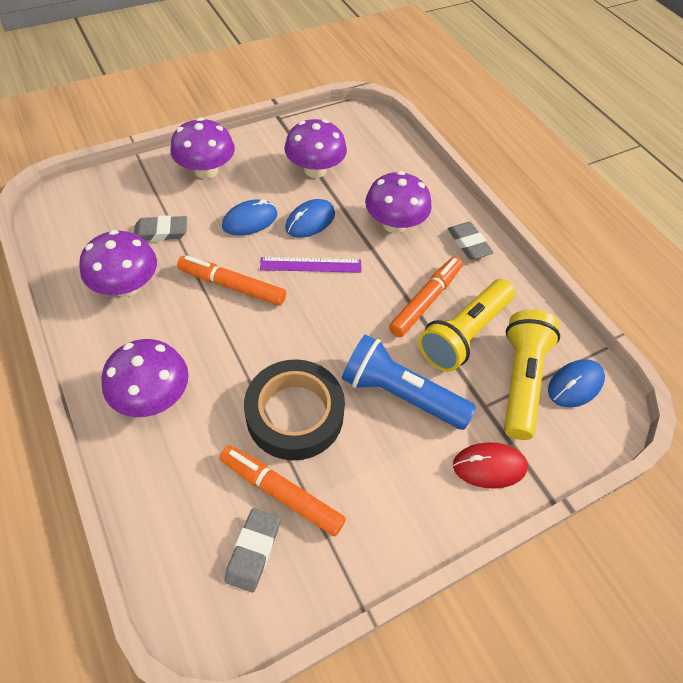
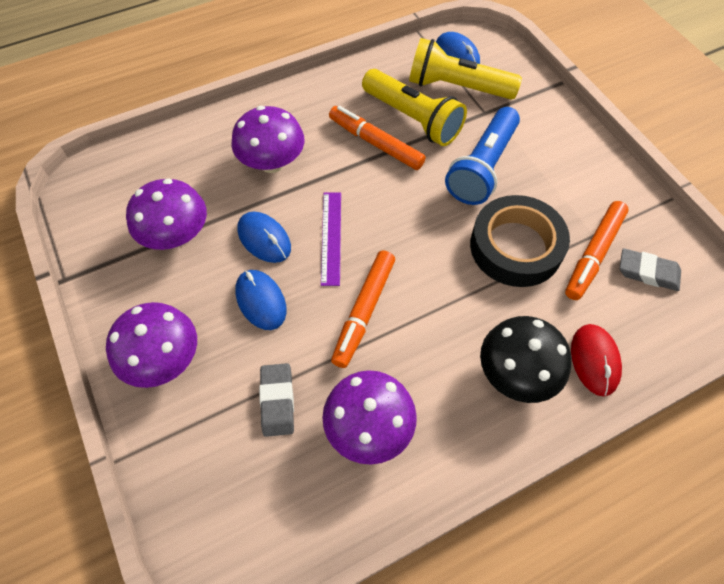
camera: 85 degrees left, 5 degrees up
purple mushroom [101,339,188,417] -> black mushroom [480,316,572,403]
grey eraser [448,222,494,260] -> none
red mouse [453,442,528,489] -> red mouse moved to [571,324,622,396]

